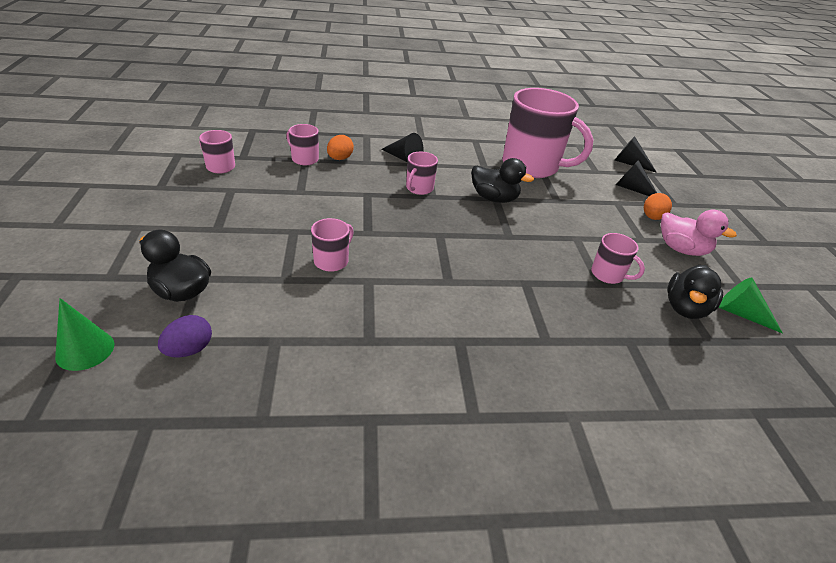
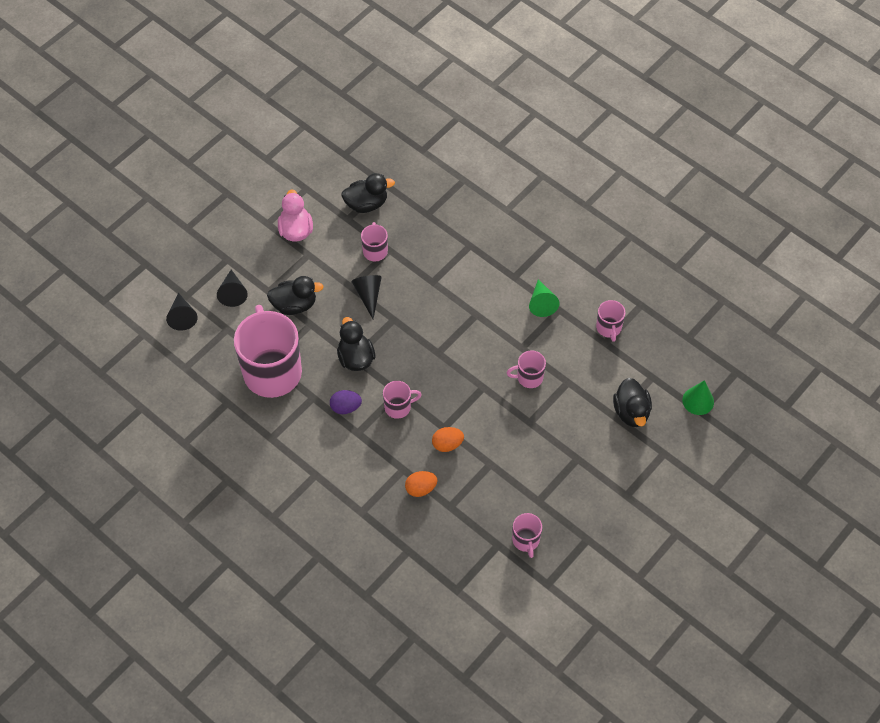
camera: 130 degrees left, 20 degrees up
purple egg [158,315,212,358] -> purple egg moved to [330,390,362,414]
pink mug [286,124,319,165] -> pink mug moved to [596,300,625,342]
black cone [381,133,424,162] -> black cone moved to [352,275,382,319]
orange egg [644,193,672,220] -> orange egg moved to [432,427,464,452]
green cone [718,278,783,334] -> green cone moved to [529,279,559,317]
none -> black duck [267,276,324,315]

